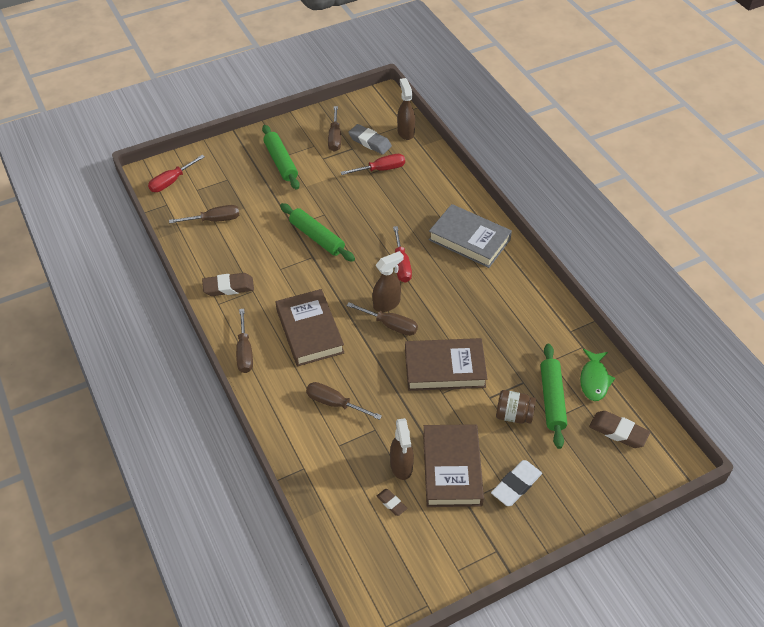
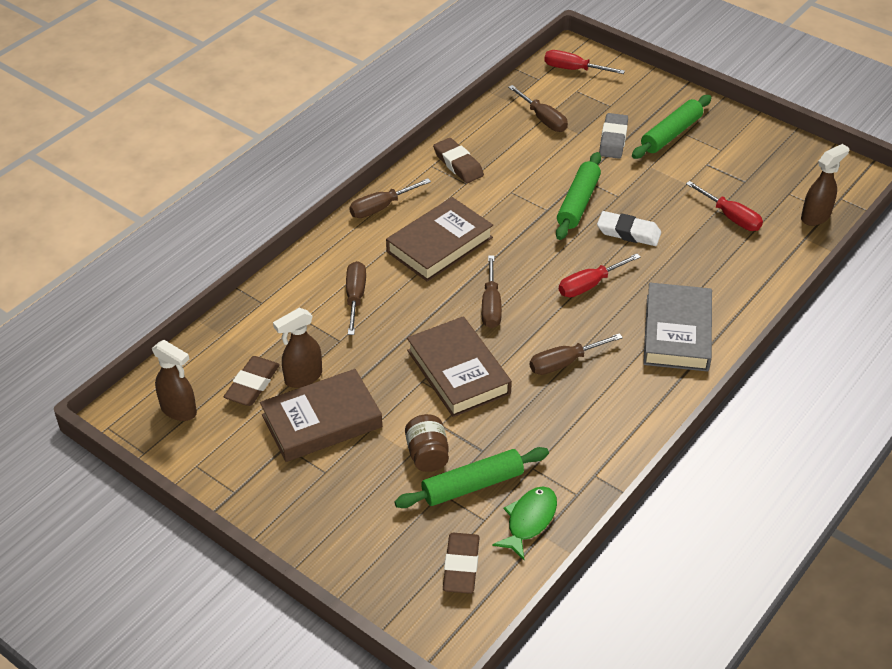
camera: 65 degrees right, 5 degrees down
brown screwdriver [328,106,341,152] -> brown screwdriver moved to [530,333,623,375]
grey eraser [348,124,392,155] -> grey eraser moved to [599,113,628,159]
brown spray bottle [373,251,404,312] -> brown spray bottle moved to [152,340,197,421]
brown eraser [377,489,407,516] -> brown eraser [224,356,280,406], size x1.76
white eraser [491,460,542,506] -> white eraser moved to [597,211,661,246]
green fish [580,349,615,401] -> green fish turned 135 degrees clockwise [492,486,557,560]

